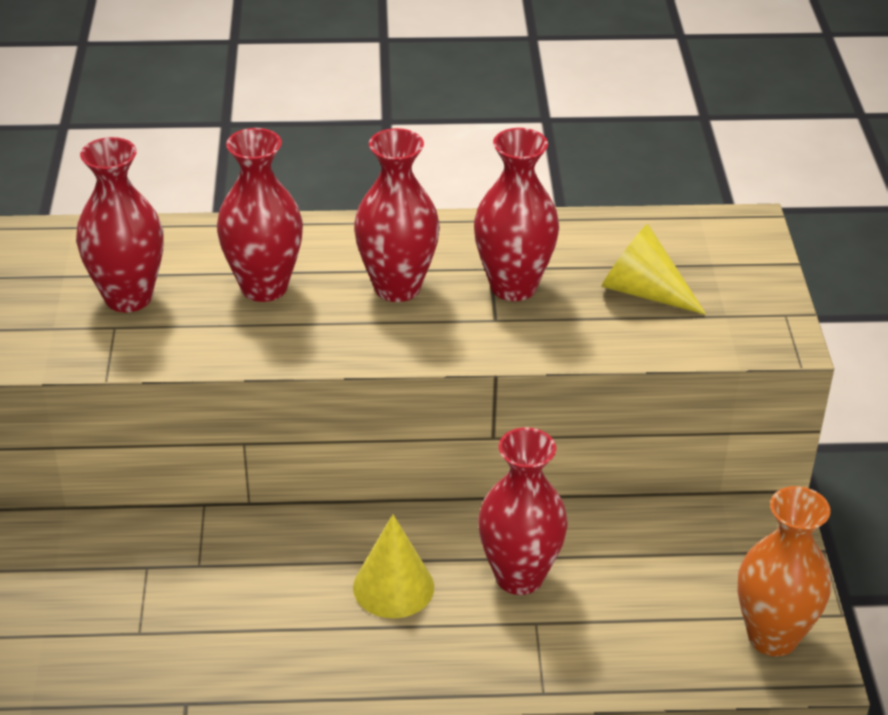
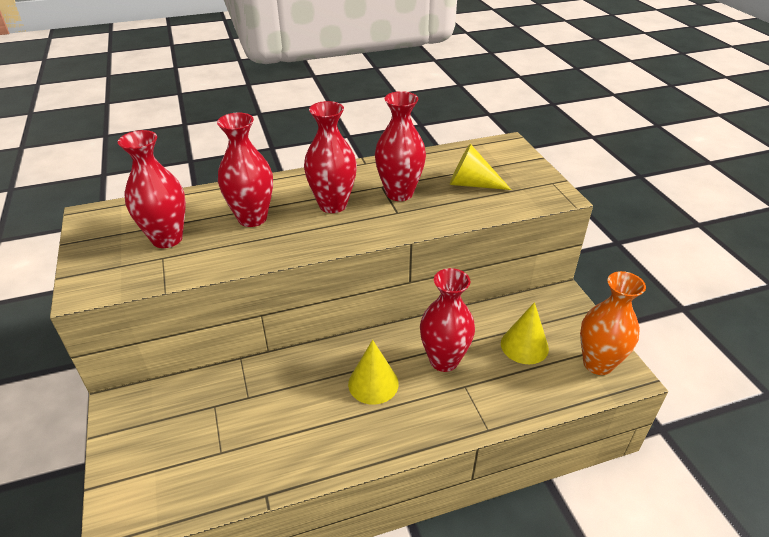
camera: 15 degrees left, 0 degrees up
none -> yellow cone [501,302,549,364]

